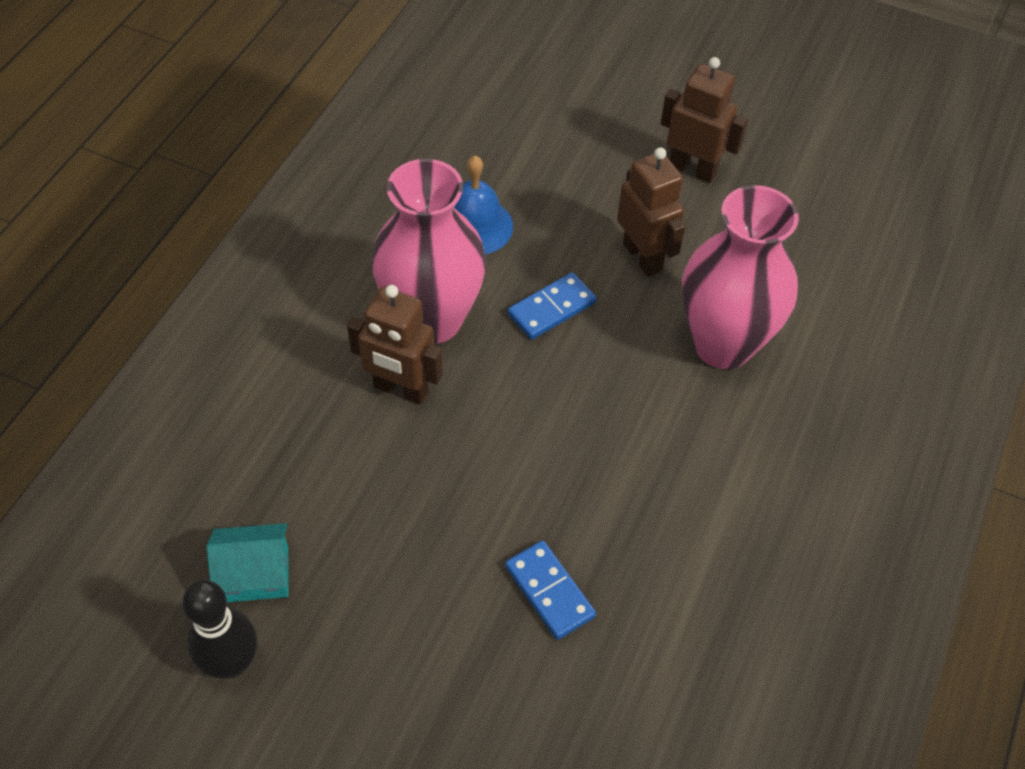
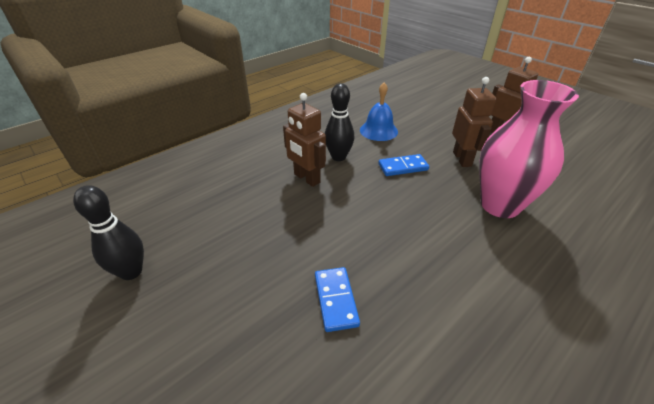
camera: 25 degrees right, 15 degrees down
turquoise house [206,523,288,602] -> none
pink vase [372,159,486,344] -> black bowling pin [325,83,354,161]

